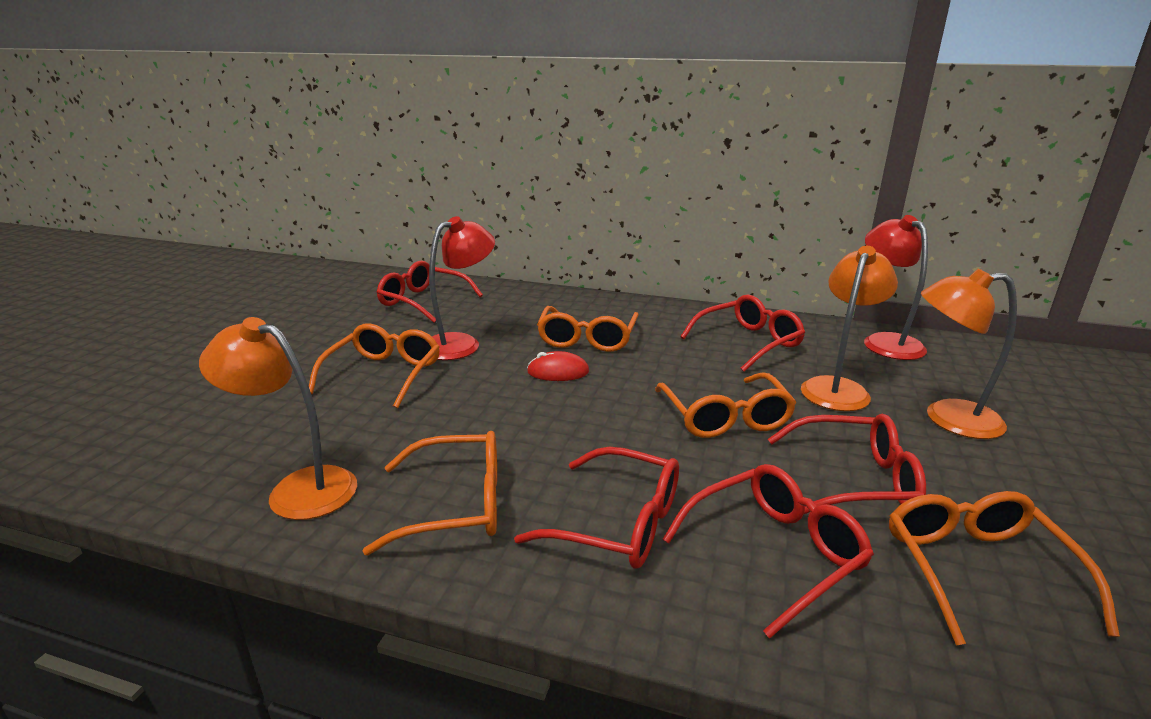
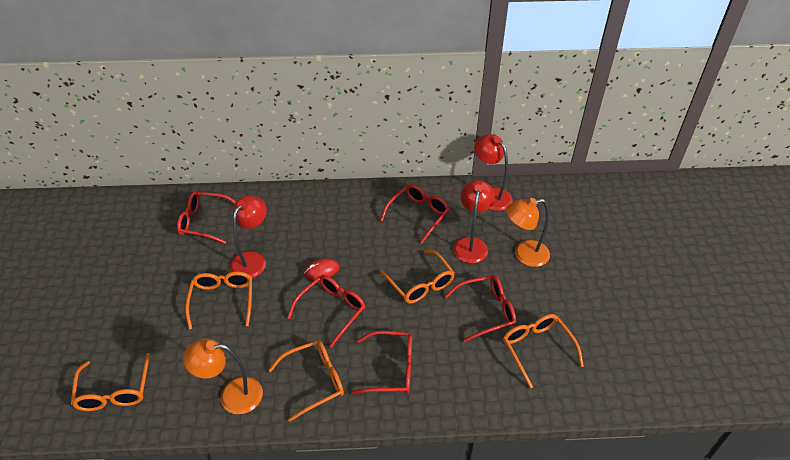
camera: 20 degrees left, 20 degrees up
orange glasses [537,306,639,352] -> orange glasses moved to [71,353,150,411]
red glasses [662,464,874,639] -> red glasses moved to [287,275,366,348]
orange lamp [801,246,898,411] -> red lamp [453,180,495,263]

